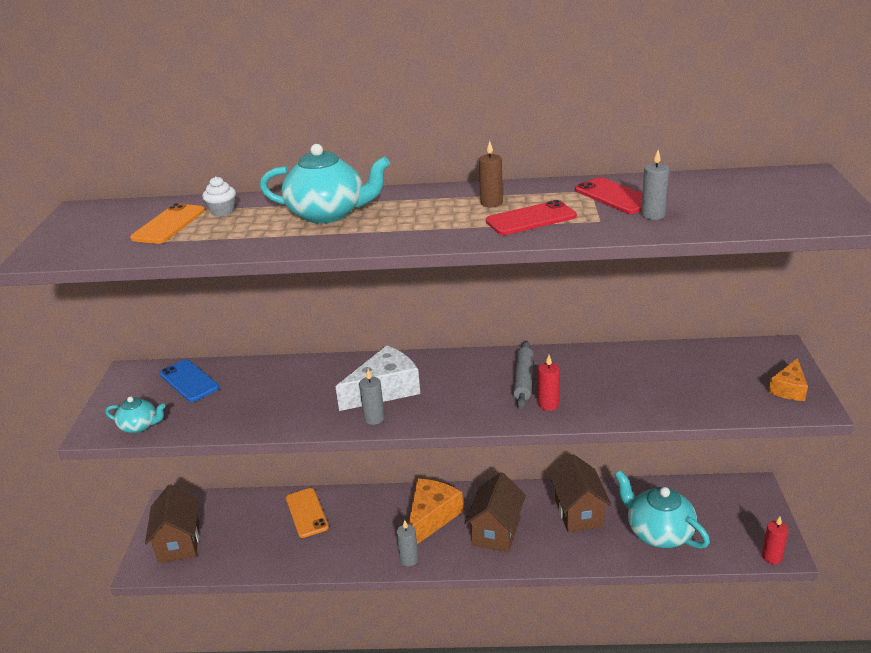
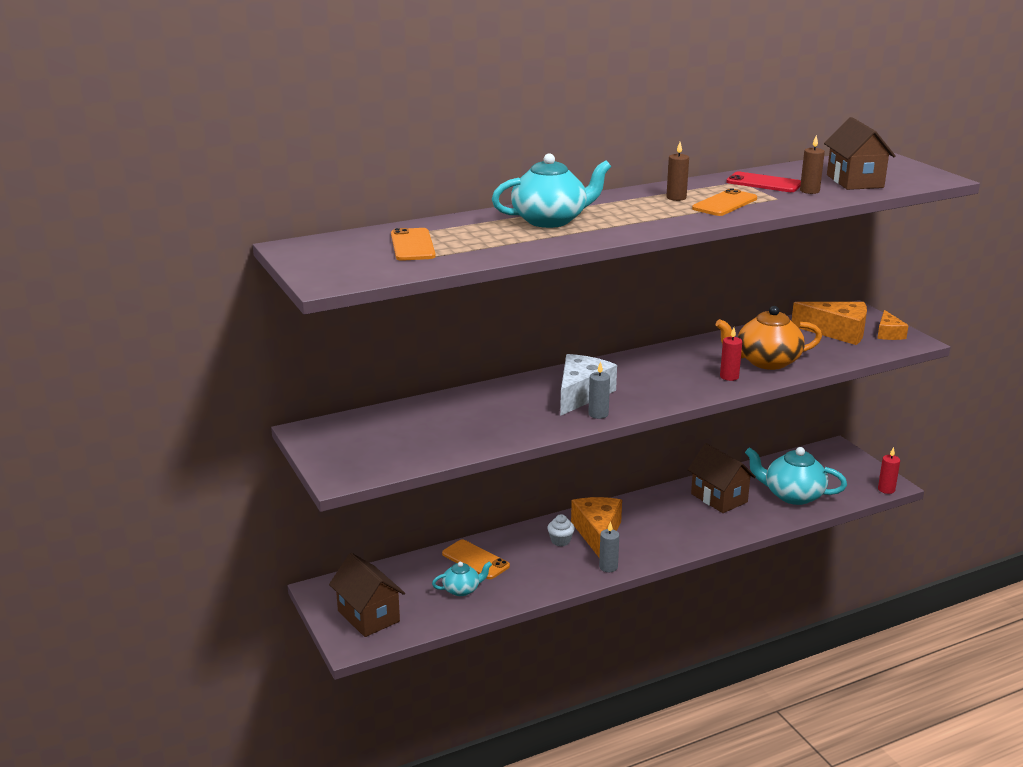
camera: 30 degrees left, 5 degrees down
turquoise teapot [105,396,166,433] -> turquoise teapot moved to [432,561,492,596]
blue phone [160,360,219,402] -> none
white cupcake [202,176,236,217] -> white cupcake moved to [547,514,575,546]
brown house [464,472,526,552] -> brown house moved to [824,117,896,190]
red phone [486,200,577,235] -> orange phone [692,188,757,216]
grey rolling pin [513,341,534,409] -> none
grey candle [641,150,669,220] -> brown candle [800,135,825,194]
none -> orange teapot [716,306,822,370]
none -> orange cheese [792,302,867,345]

